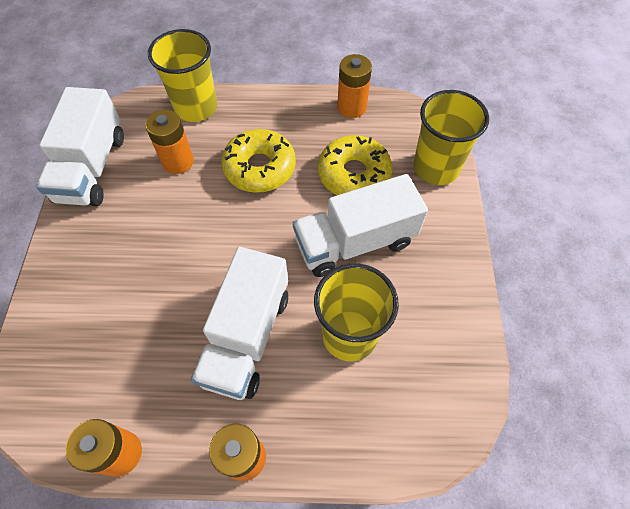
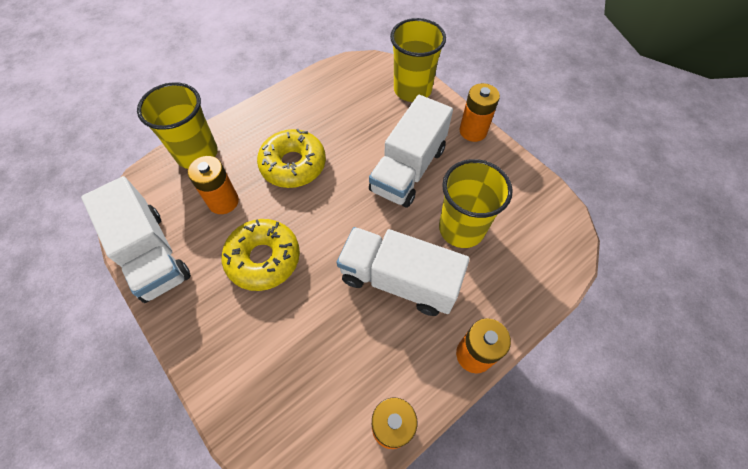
camera: 40 degrees left, 0 degrees up
white truck [191,247,288,400] -> white truck turned 135 degrees clockwise [337,227,470,316]
yellow donut [318,135,392,195] -> yellow donut moved to [222,219,300,291]
orange battery [337,54,372,118] -> orange battery moved to [459,83,500,142]

